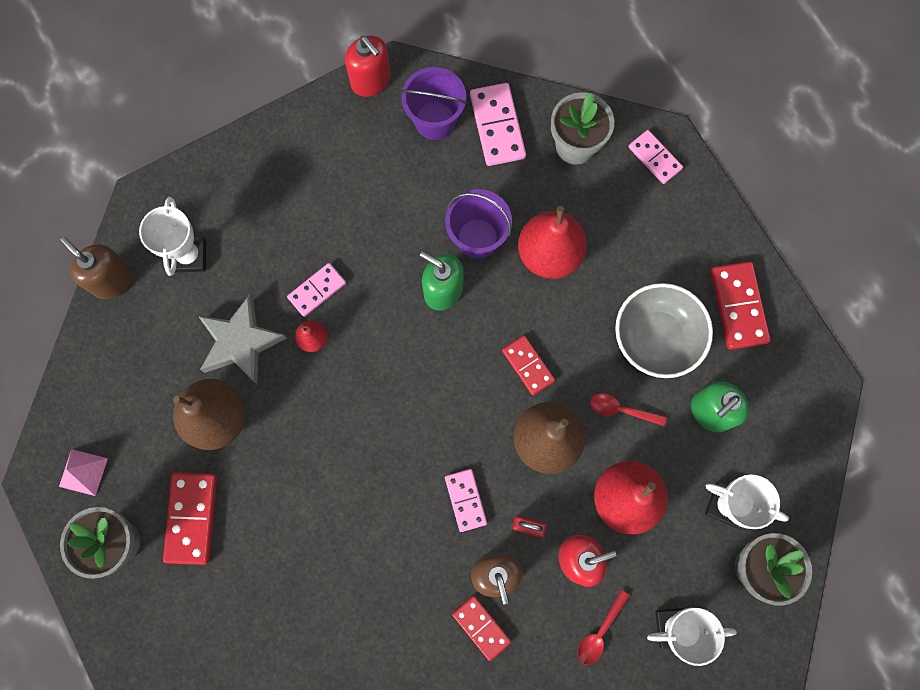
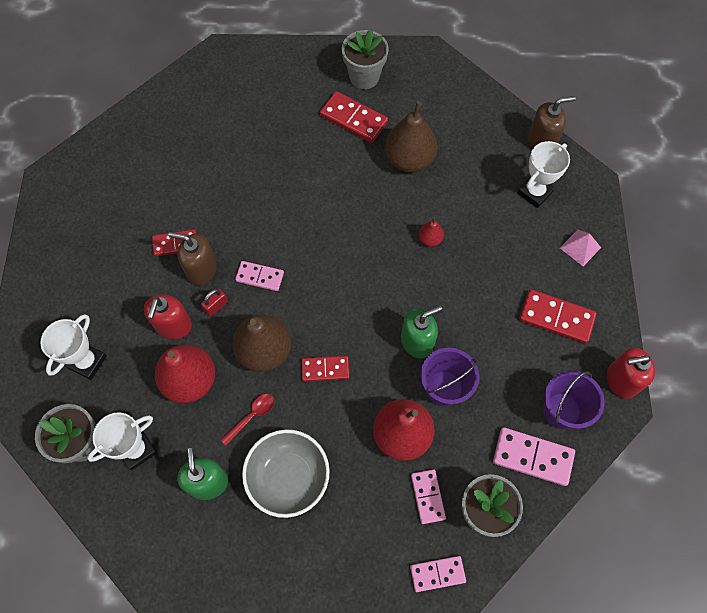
camera: 120 degrees right, 10 degrees down
pink pyramid [59,449,108,496] -> pink pyramid moved to [560,229,601,267]
white trophy [139,197,206,276] -> white trophy turned 75 degrees counterclockwise [517,141,570,208]
grey star [198,295,287,384] -> none
pink domino [287,263,346,317] -> pink domino moved to [411,469,446,524]
red spoon [578,590,630,665] -> none
red domino [710,261,771,350] -> red domino moved to [519,289,596,344]

